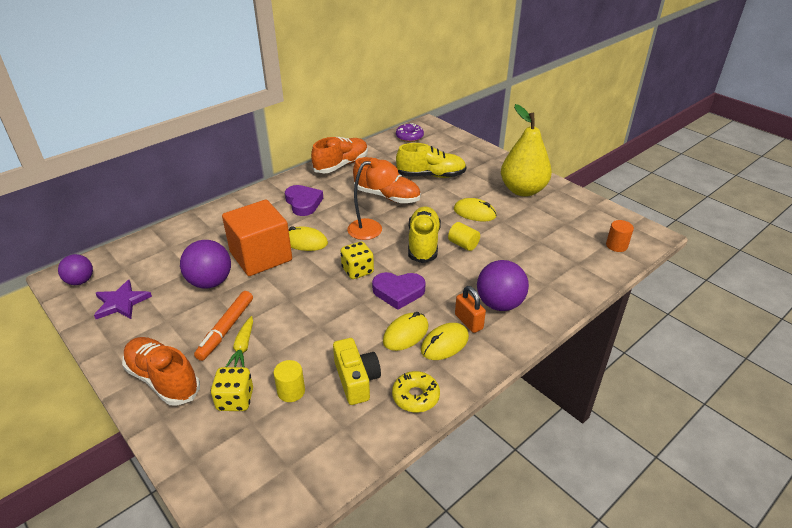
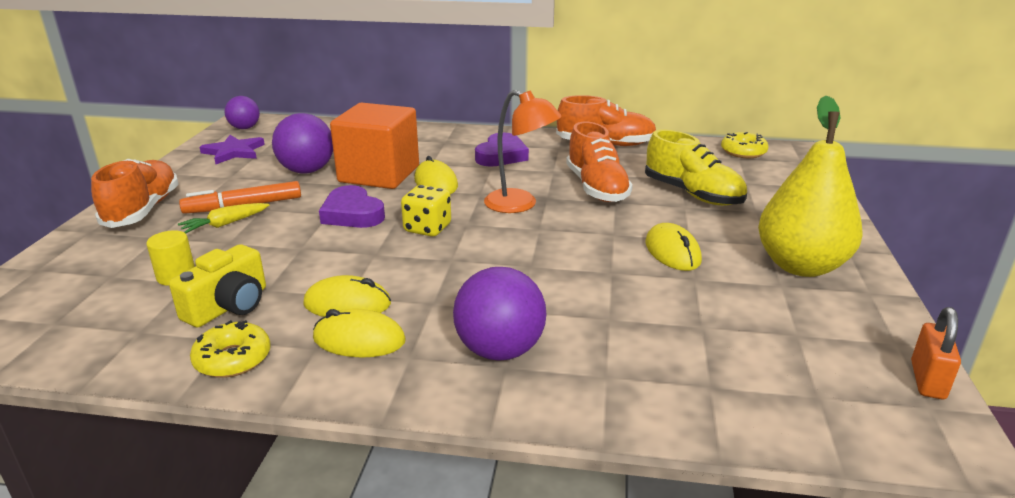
camera: 50 degrees right, 10 degrees down
yellow dice [211,367,253,411] -> none
purple heart [372,272,426,310] -> purple heart moved to [319,185,385,228]
purple donut [396,123,424,142] -> yellow donut [721,132,769,158]
yellow shoe [408,206,441,263] -> none
yellow cylinder [448,222,480,251] -> none
orange padlock [455,286,486,333] -> orange padlock moved to [911,307,961,399]
orange cylinder [606,220,634,252] -> none

